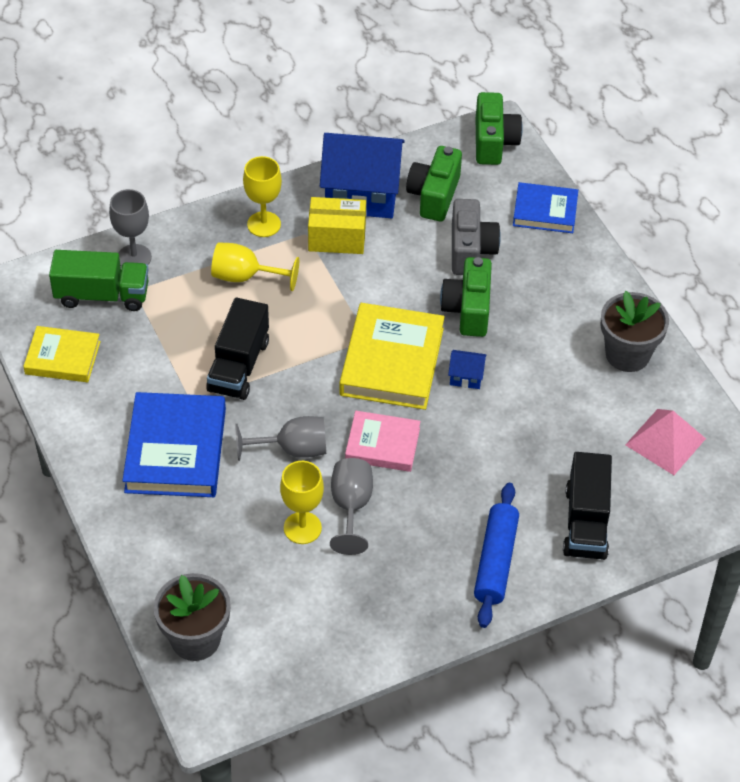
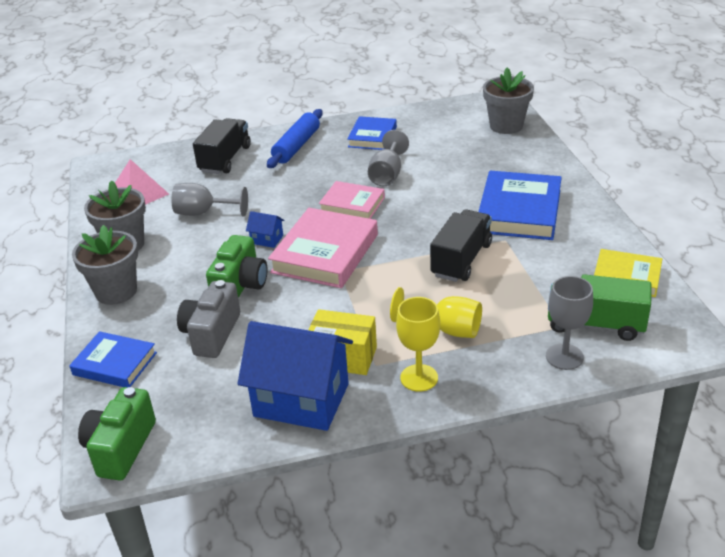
camera: 165 degrees left, 15 degrees down
grey goblet [235,416,326,461] -> grey goblet moved to [171,183,248,217]
yellow goblet [280,461,324,544] -> none
yellow book [339,303,445,410] -> pink book [268,208,378,288]
green camera [406,146,462,221] -> none
none -> grey flower pot [72,225,138,305]
none -> blue book [347,116,397,150]

